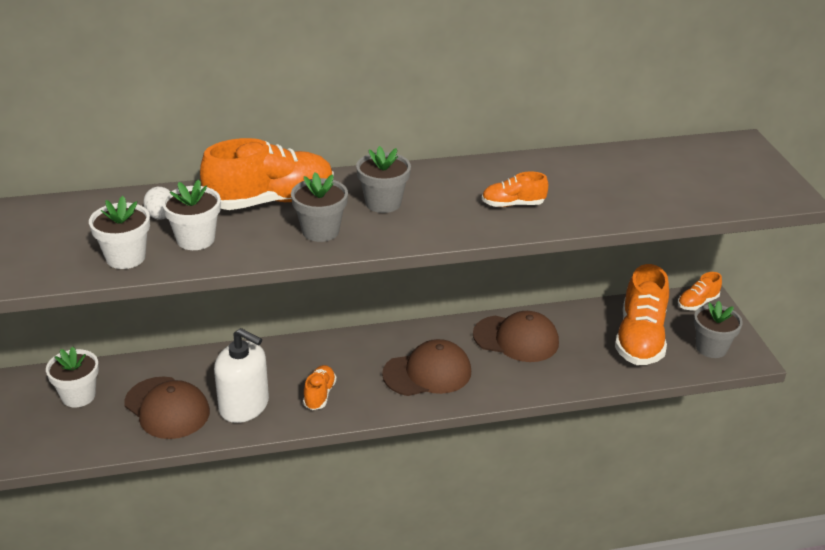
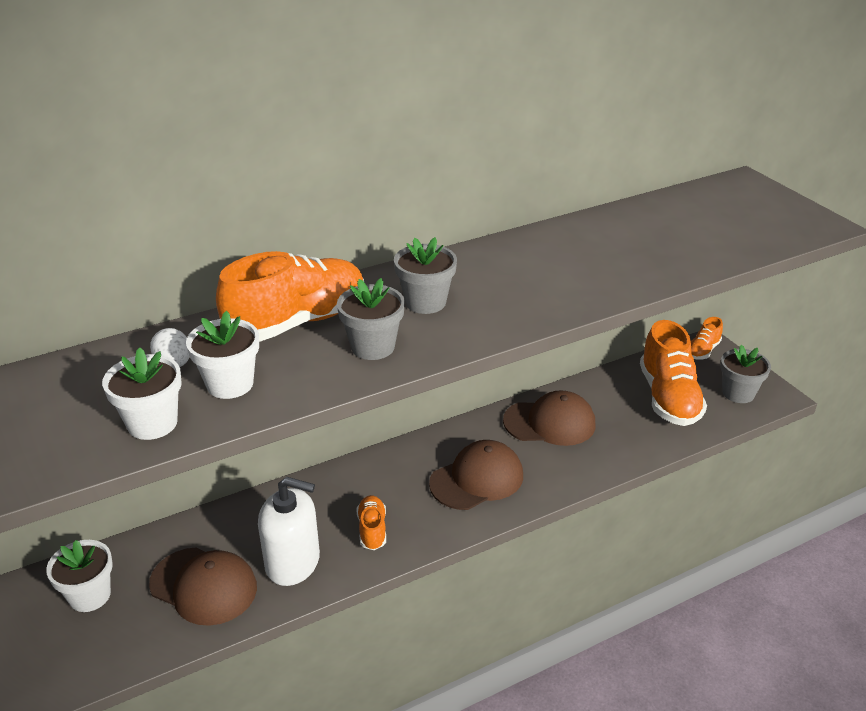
camera: 15 degrees left, 0 degrees up
orange shoe [482,172,548,207] -> none

